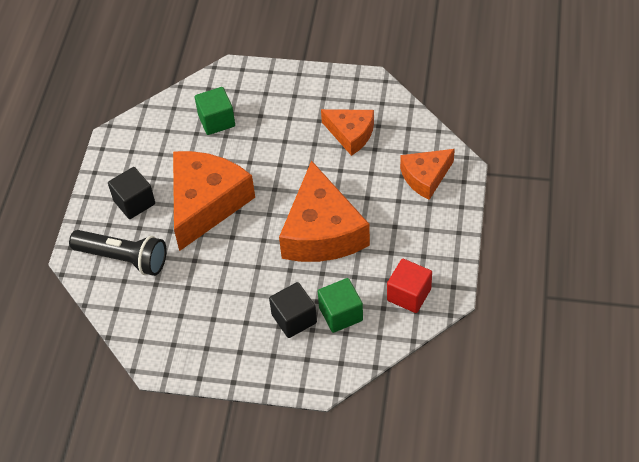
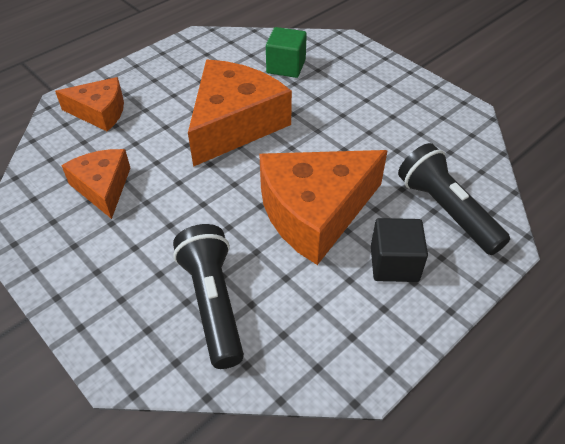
camera: 145 degrees left, 5 degrees down
green cube [195,87,235,135] -> black flashlight [173,224,244,369]
black cube [269,282,317,338] -> none
red cube [387,259,432,313] -> none

